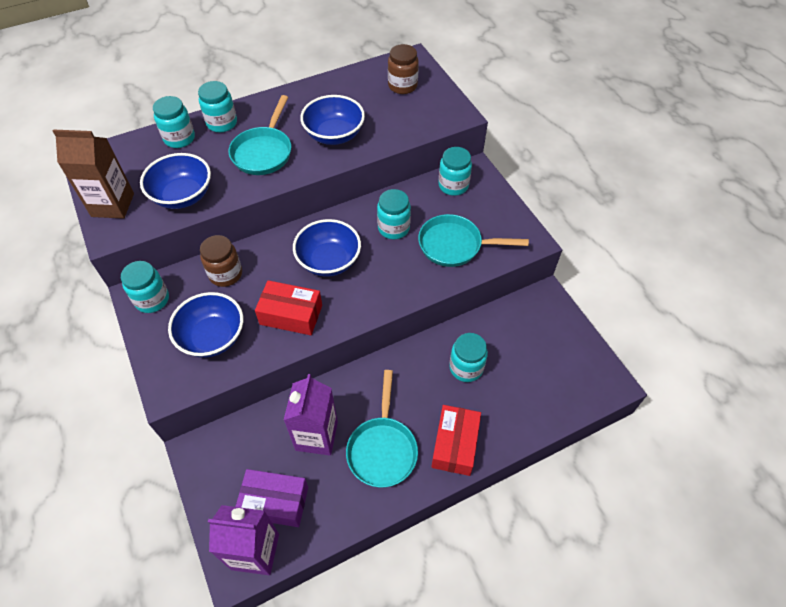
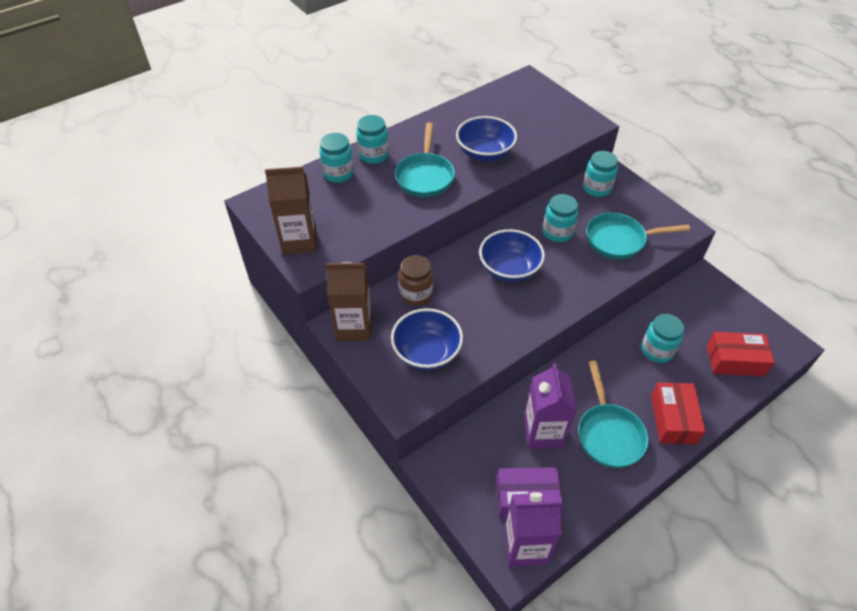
camera: 10 degrees left, 5 degrees down
turquoise jar [121,261,169,313] -> brown carton [326,262,372,341]
blue bowl [140,153,211,209] -> none
red box [255,280,322,335] -> red box moved to [707,332,775,376]
brown jar [388,44,419,94] -> none

